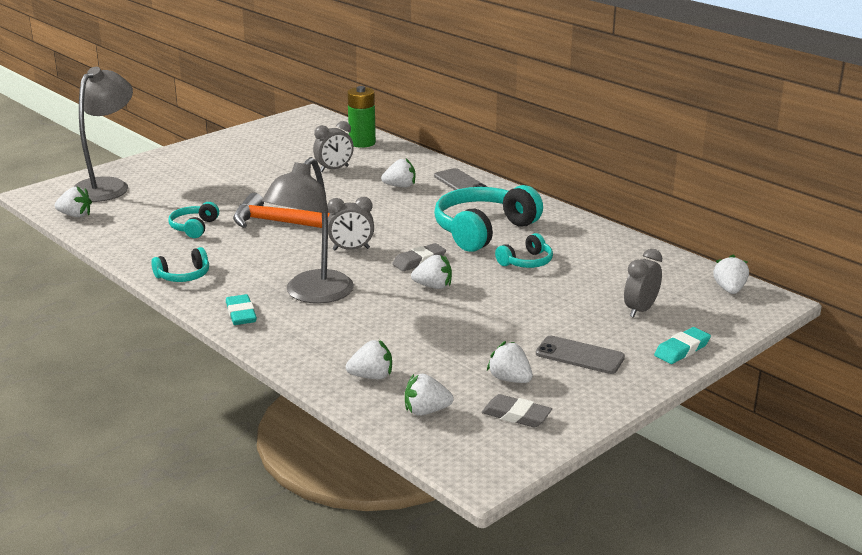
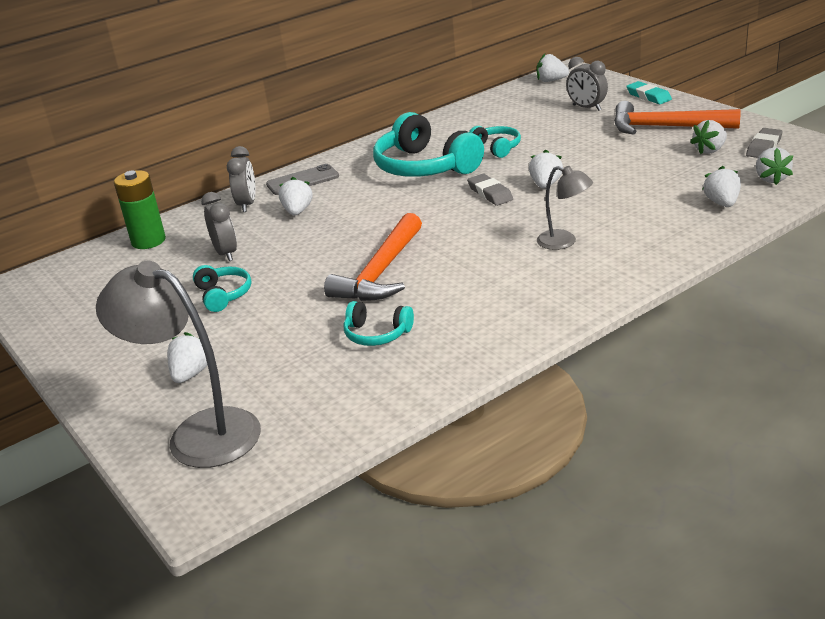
camera: 80 degrees left, 5 degrees up
white strawberry [55,187,92,217] -> white strawberry moved to [167,332,207,383]
turquoise headphones [151,247,209,282] -> turquoise headphones moved to [193,265,251,312]
turquoise eraser [226,294,257,325] -> none
grey lamp [262,157,354,304] -> grey lamp [537,166,593,250], size x0.54
grey clock [327,197,374,250] -> grey clock moved to [227,146,256,212]
grey phone [536,336,625,374] -> orange hammer [614,101,741,135]

